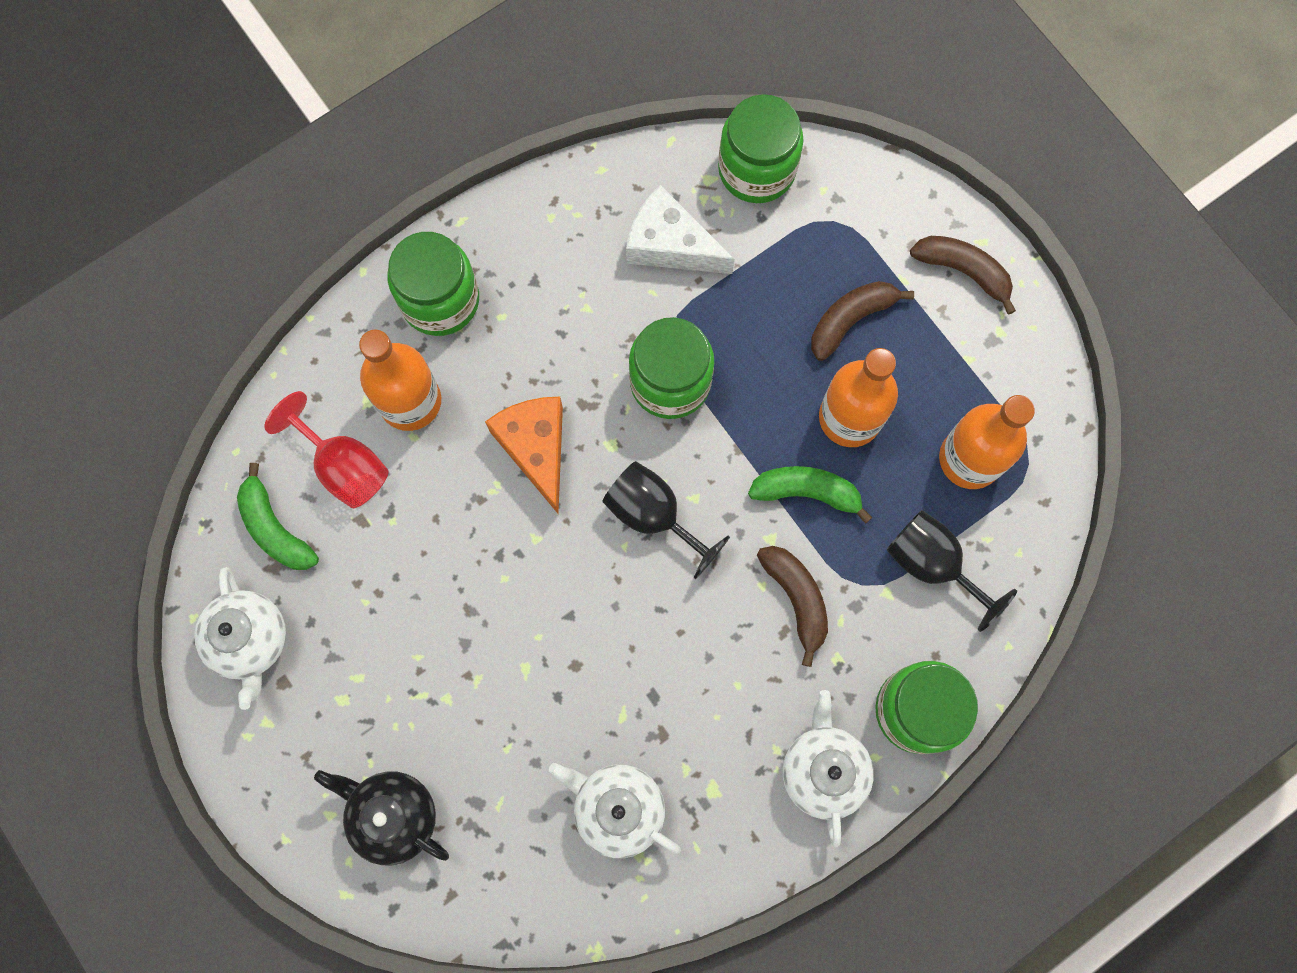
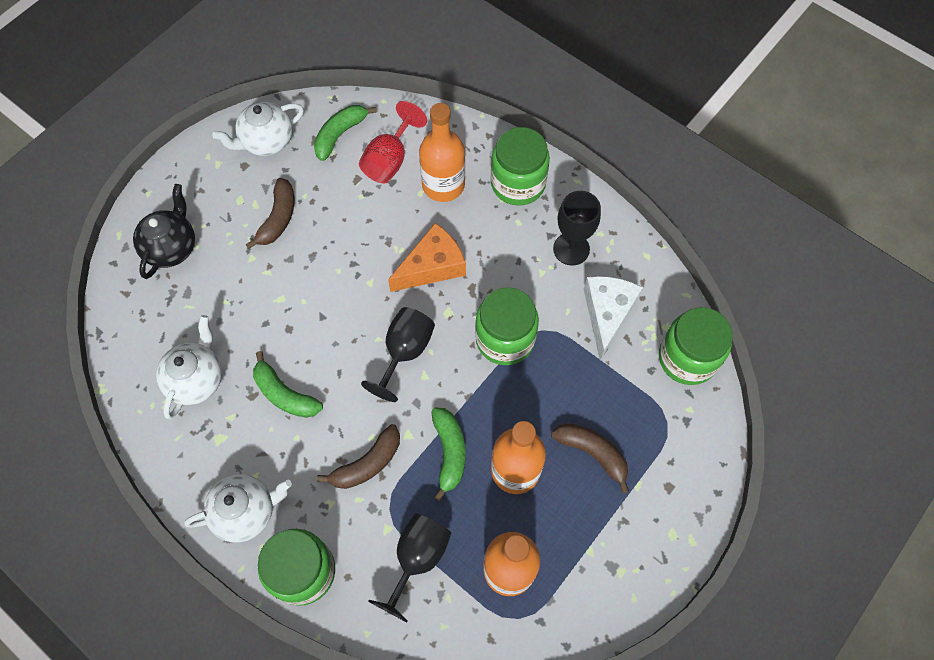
camera: 75 degrees right, 10 degrees down
brown banana [910,236,1016,315] -> brown banana moved to [245,178,294,249]
none -> green banana [253,351,323,418]
none -> black goblet [553,191,601,265]

